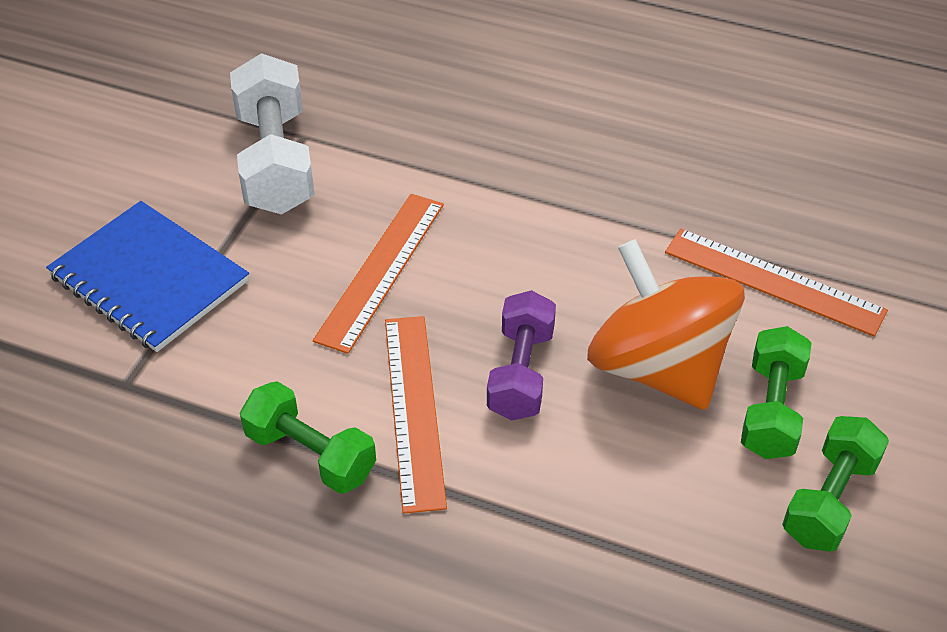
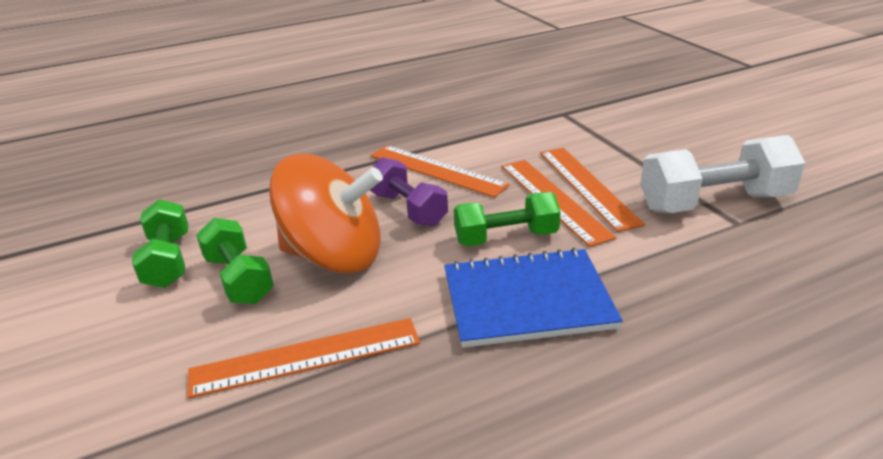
camera: 135 degrees right, 15 degrees down
blue notebook [46,201,249,352] -> blue notebook moved to [444,248,623,348]
white dumbbell [230,53,315,215] -> white dumbbell turned 45 degrees counterclockwise [640,135,805,213]
green dumbbell [240,381,376,494] -> green dumbbell moved to [454,192,561,247]
none -> orange ruler [540,148,645,232]

